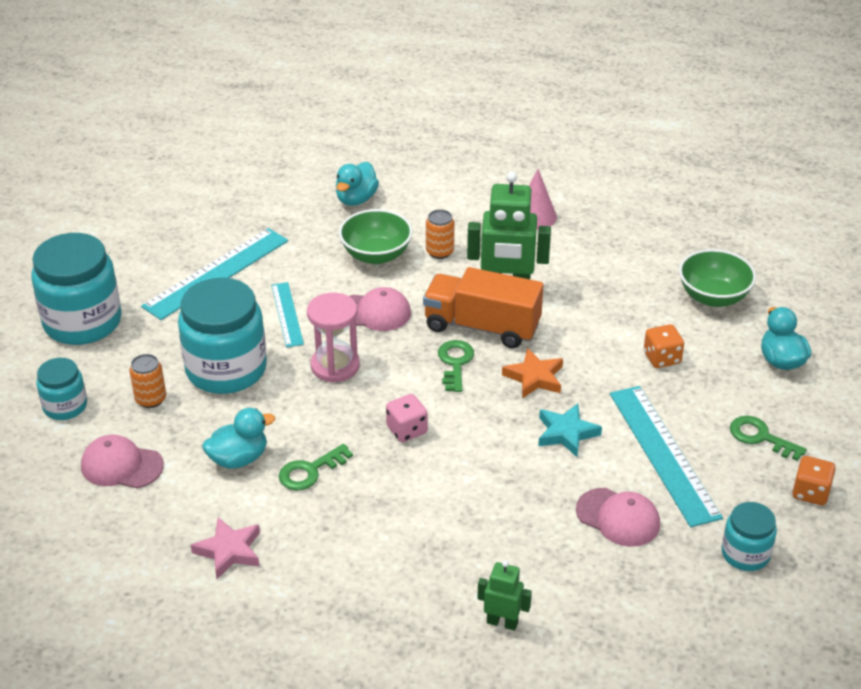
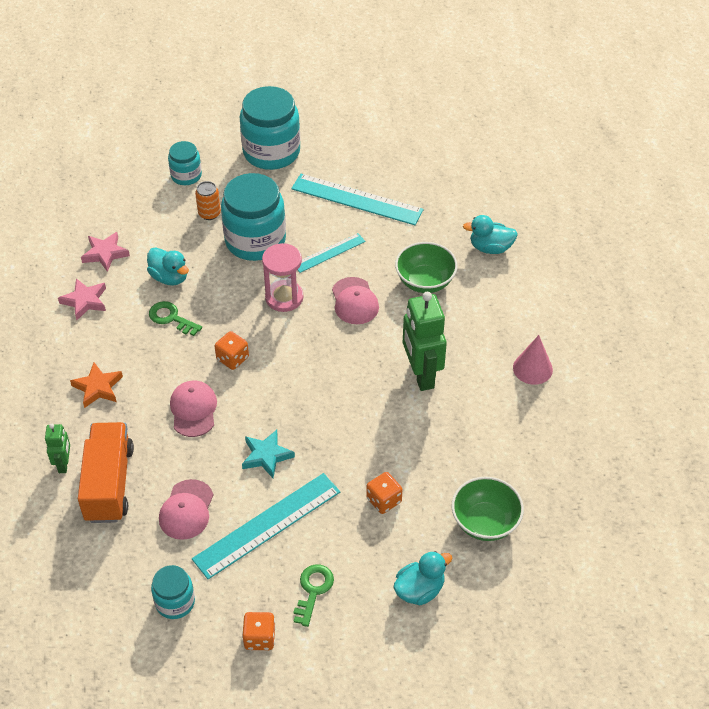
camera: 70 degrees right, 10 degrees up
pink cap [81,434,164,489] -> pink cap moved to [170,381,217,437]
pink dice [386,394,428,442] -> orange dice [215,331,249,370]
orange truck [423,267,543,348] -> orange truck moved to [78,422,134,523]
orange can [426,210,454,259] -> none
green key [438,340,474,392] -> none
orange star [502,348,563,398] -> orange star moved to [70,362,123,408]
none -> pink star [81,232,130,272]

